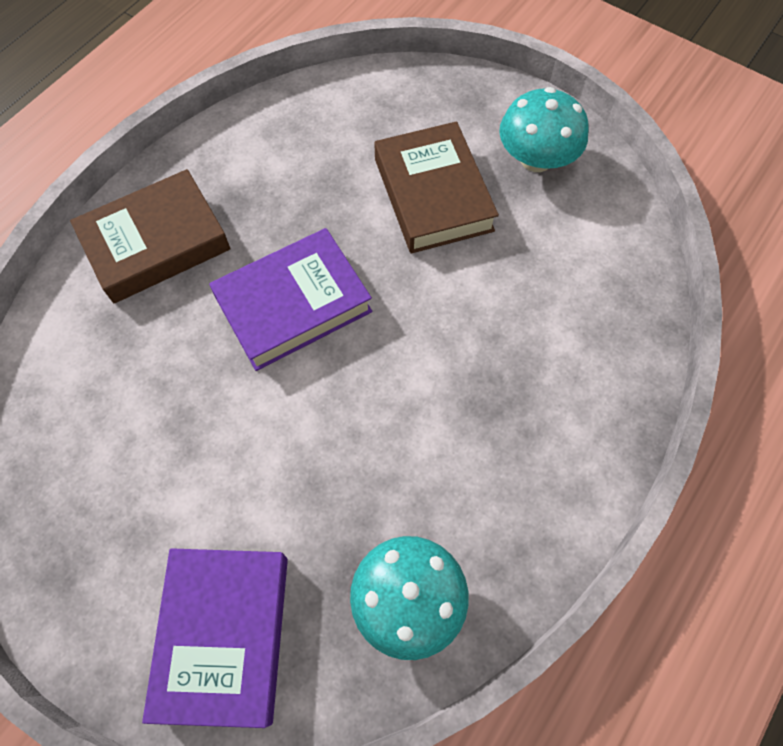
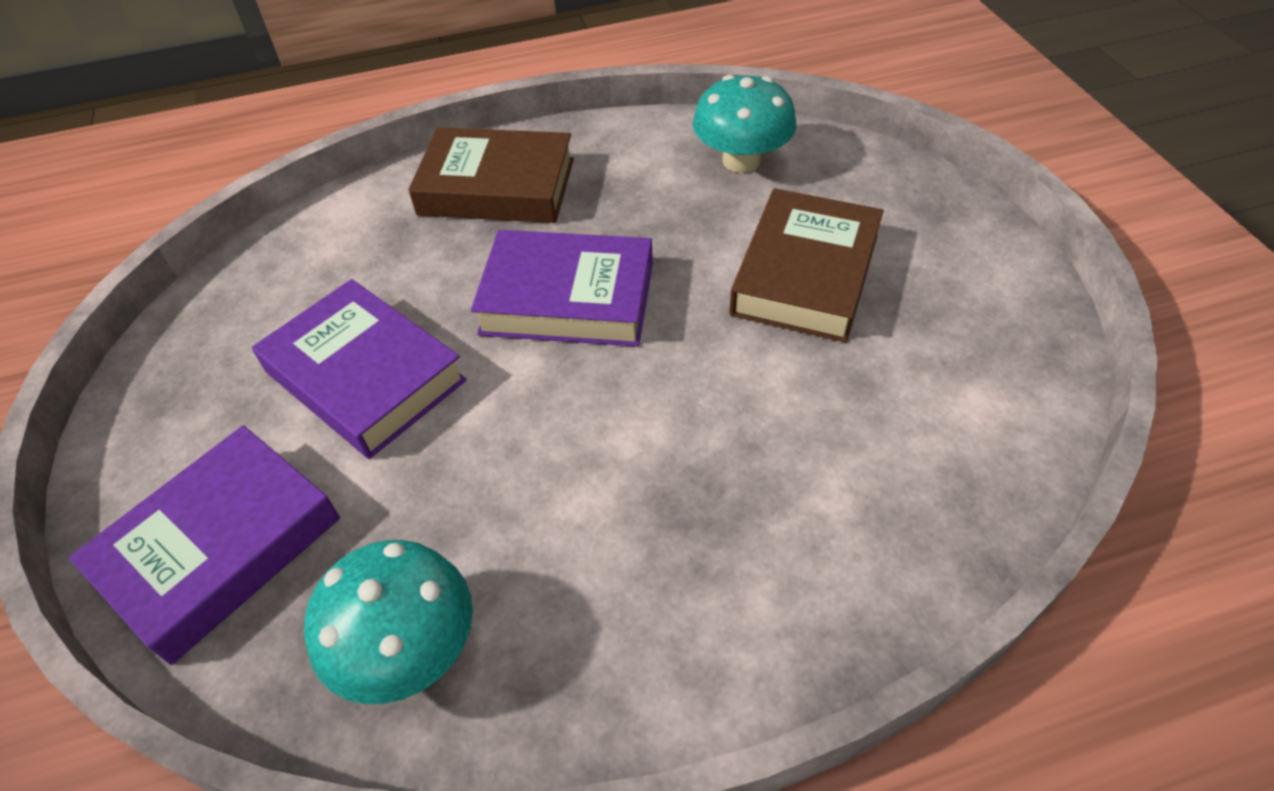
camera: 40 degrees right, 15 degrees down
turquoise mushroom [499,87,589,172] -> turquoise mushroom moved to [693,74,796,173]
none -> purple book [252,279,467,459]

